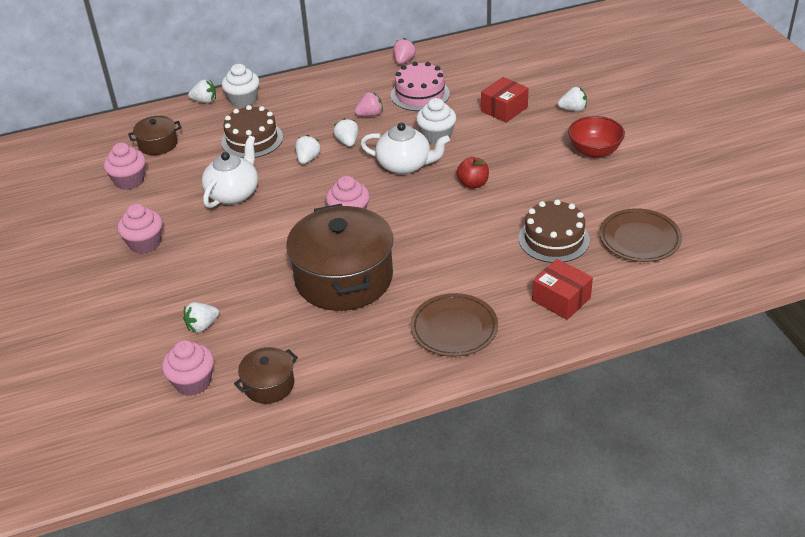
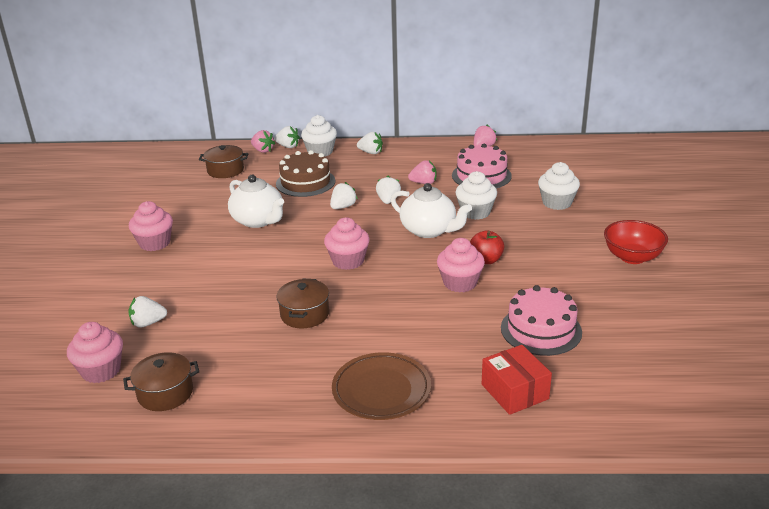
camera: 20 degrees right, 10 degrees down
pink cupcake [104,143,146,190] -> pink cupcake moved to [437,238,485,293]
white teapot [202,136,258,208] -> white teapot turned 90 degrees clockwise [228,175,284,228]
brown pot [286,204,394,311] -> brown pot [276,279,329,328], size x0.47
red box [481,77,529,123] -> white cupcake [538,162,580,210]
brown cake [519,199,590,263] -> pink cake [501,285,582,356]
white strawberry [558,87,587,112] -> white strawberry moved to [357,132,383,154]
brown plate [599,208,682,262] -> none
none -> pink strawberry [251,130,275,153]

